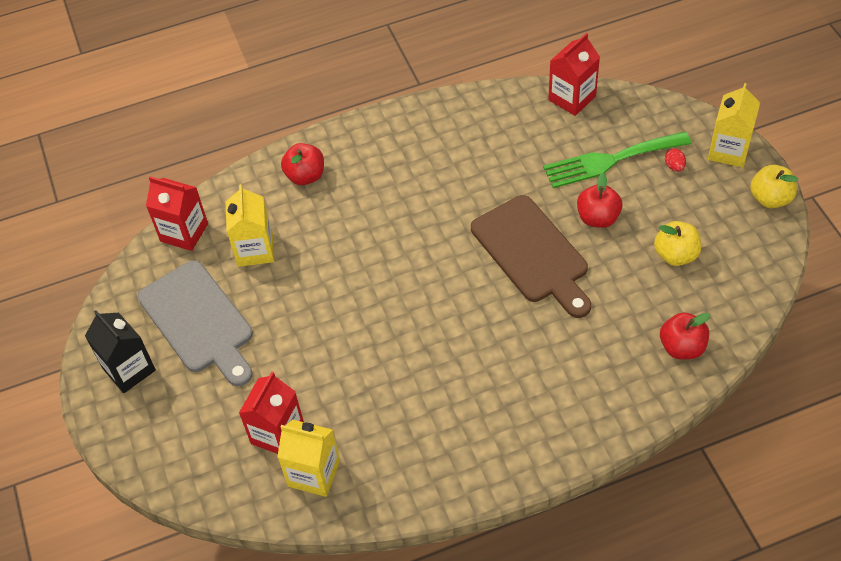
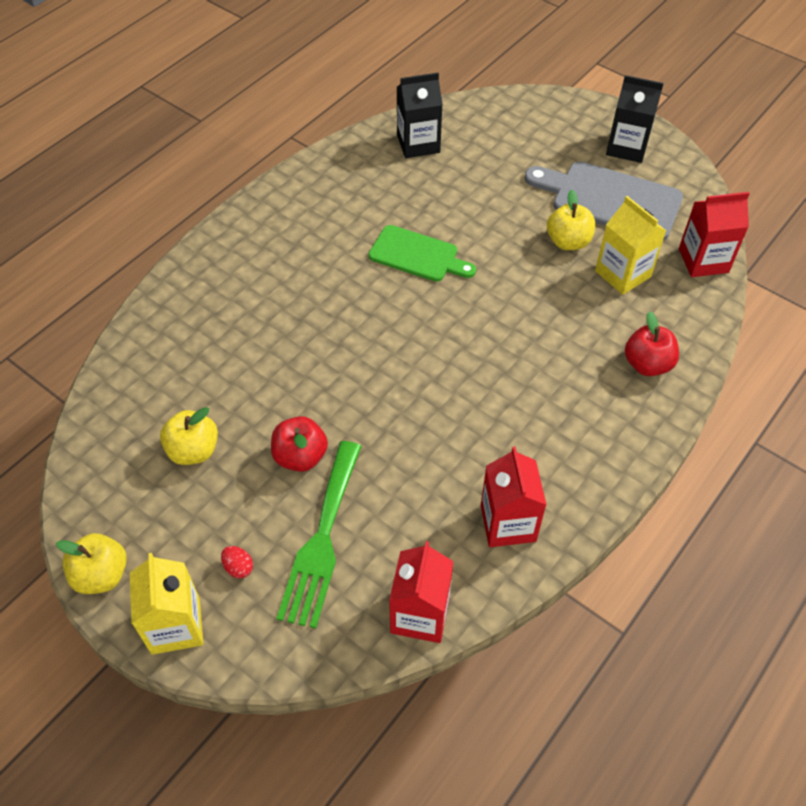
camera: 145 degrees right, 0 degrees up
red carton [239,372,304,454] -> red carton moved to [481,446,547,547]
yellow carton [277,420,340,497] -> black carton [397,73,443,158]
brown cutting board [471,195,591,318] -> none
green fork [543,131,692,188] -> green fork turned 150 degrees clockwise [276,441,362,629]
red apple [660,312,710,359] -> none
none -> green cutting board [369,225,476,282]
none -> yellow apple [547,190,595,250]

